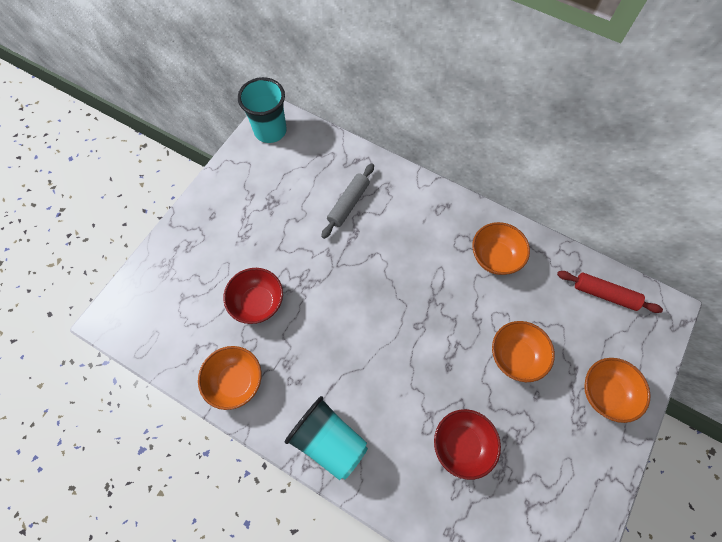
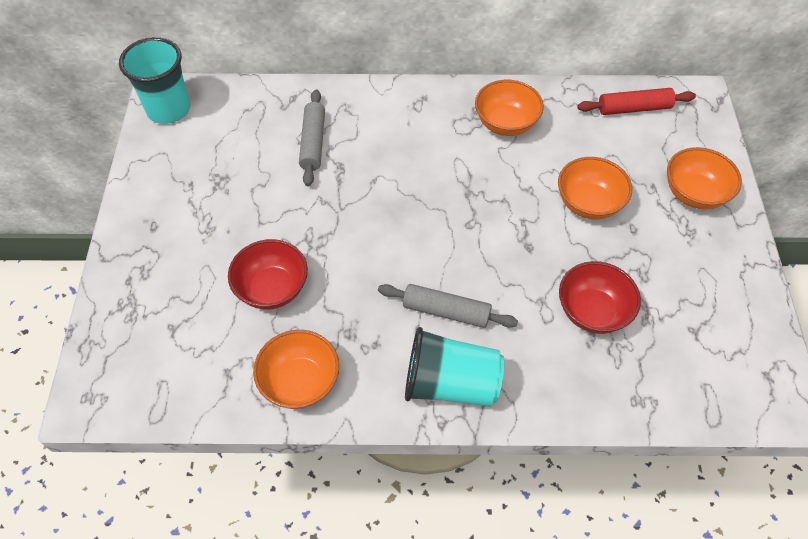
camera: 30 degrees left, 10 degrees down
none -> grey rolling pin [378,284,518,328]

